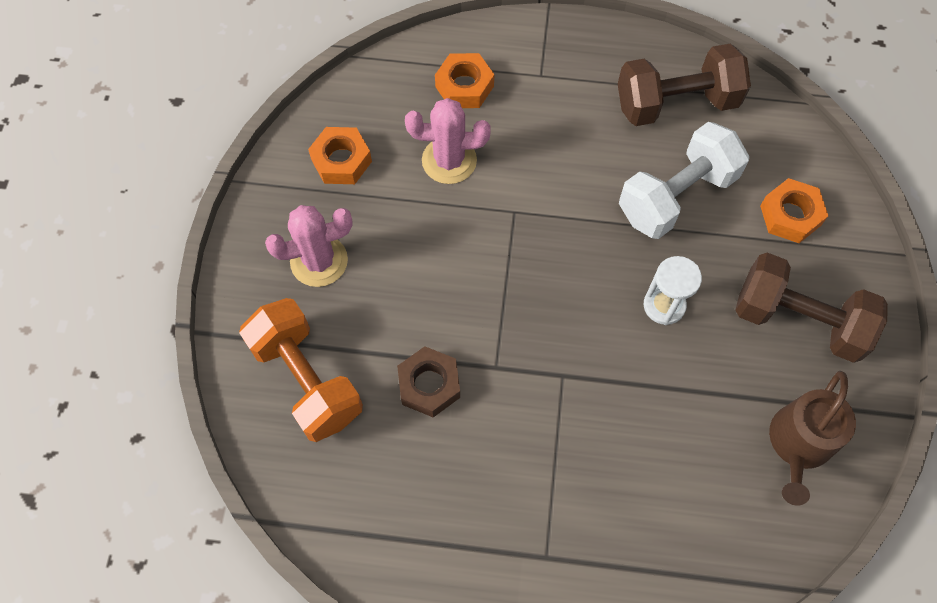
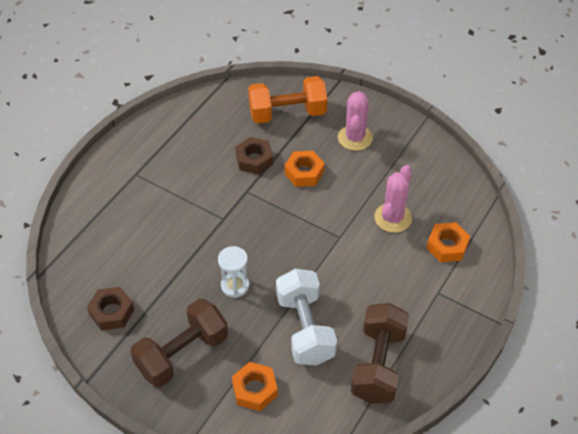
camera: 115 degrees right, 15 degrees down
orange nut [308,127,372,184] -> orange nut moved to [285,151,325,187]
brown watering can [769,371,856,506] -> brown nut [87,287,134,331]

